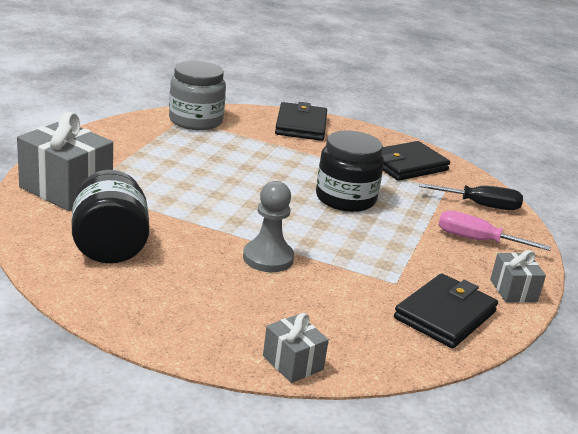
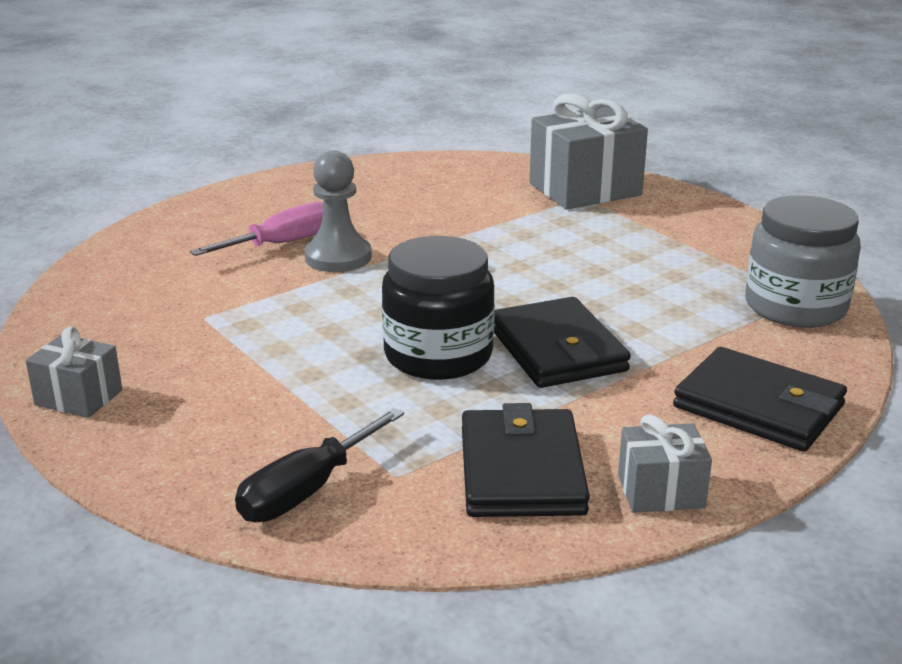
camera: 125 degrees right, 0 degrees up
black jar [72,170,149,263] -> none
grey gift [263,313,329,383] -> grey gift moved to [618,414,712,513]
black wallet [394,273,498,348] -> black wallet moved to [494,297,631,388]
pink screwdriver [439,211,551,251] -> pink screwdriver moved to [190,202,324,256]

